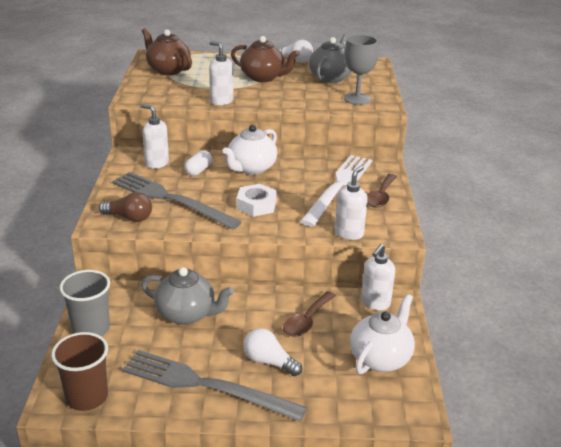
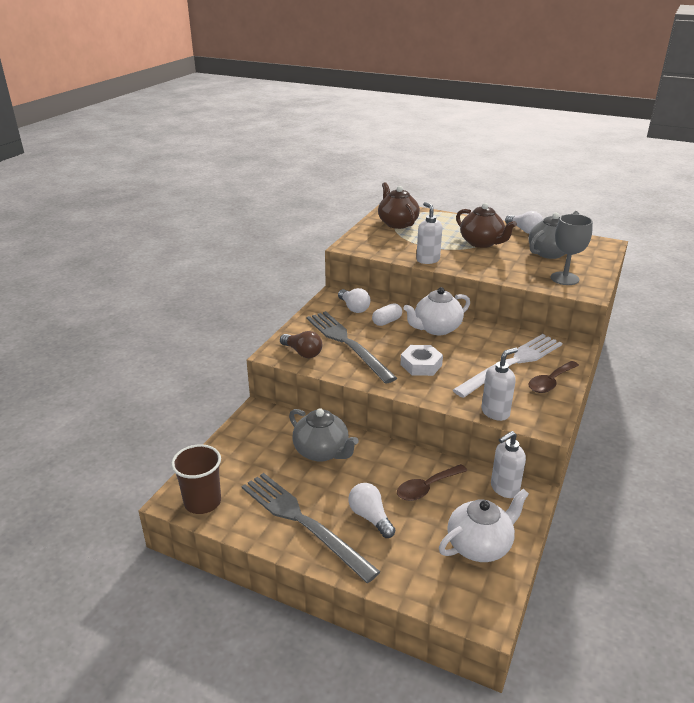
camera: 25 degrees right, 0 degrees up
grey cup [60,270,110,336] -> none
white soap dispenser [141,104,169,169] -> white light bulb [338,288,370,313]

